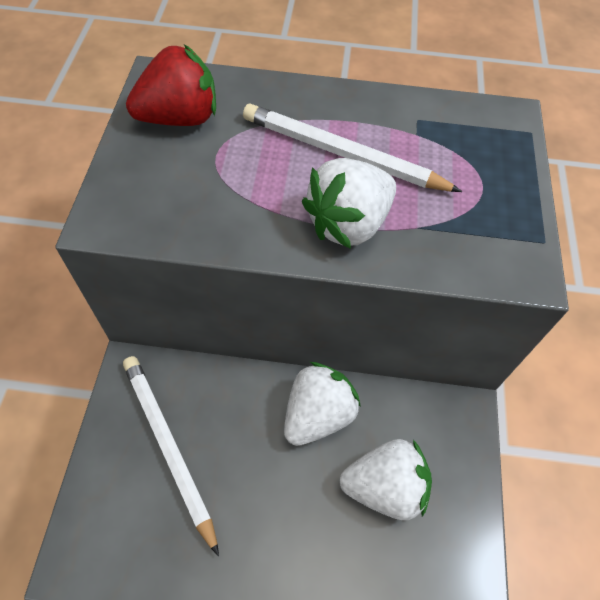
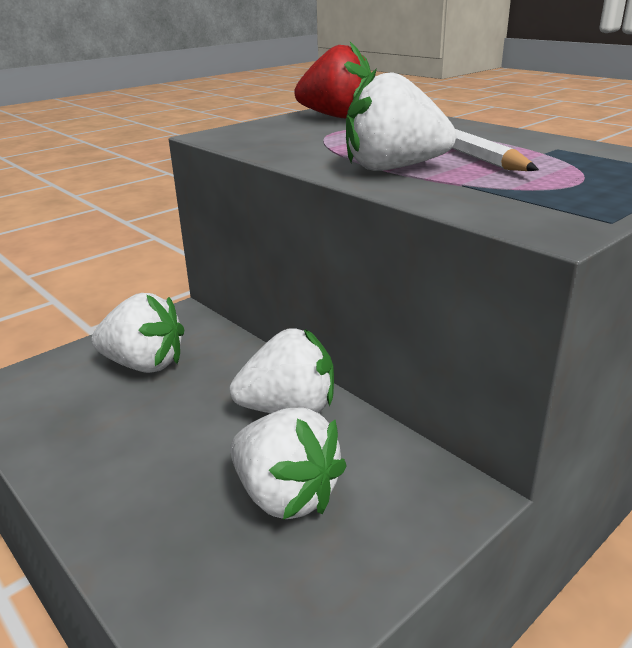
camera: 45 degrees right, 30 degrees down
white pencil [123,356,219,556] -> white strawberry [91,293,184,373]

